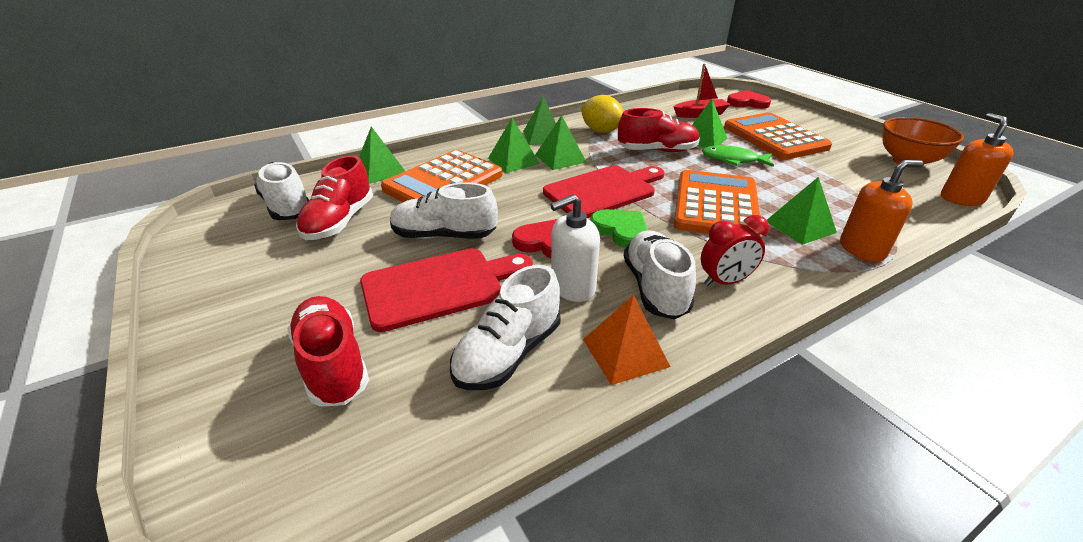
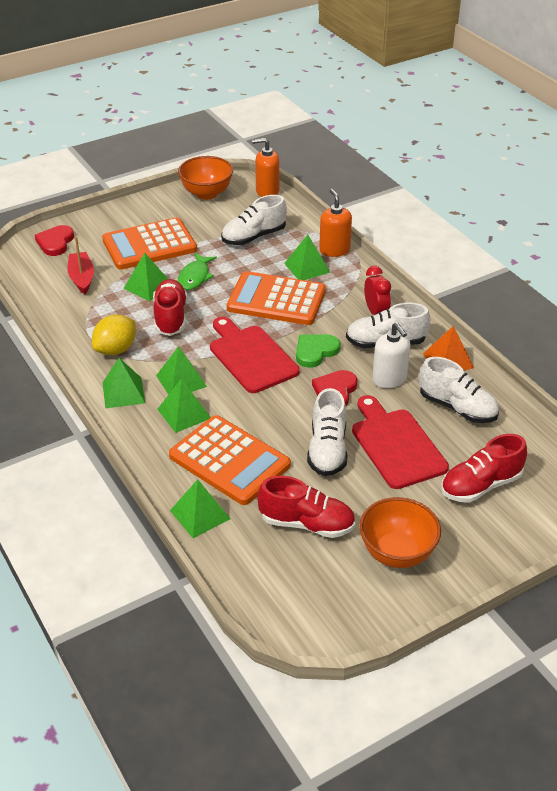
camera: 90 degrees left, 5 degrees up
white shoe [254,162,309,220] -> white shoe moved to [221,195,287,245]
none -> orange bowl [359,497,441,568]

